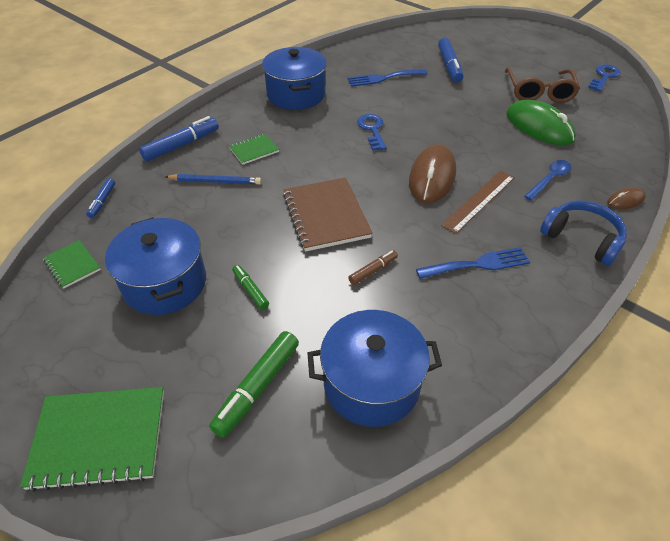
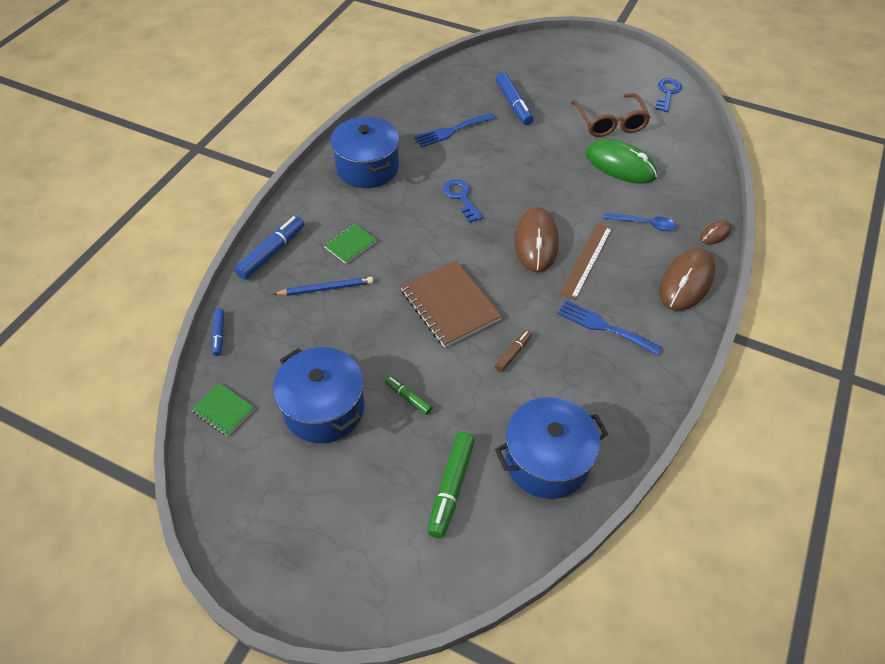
camera: 15 degrees left, 5 degrees up
green notebook [20,387,164,492] -> none
blue fork [416,247,530,279] -> blue fork turned 120 degrees counterclockwise [557,300,662,356]
blue spoon [524,160,571,201] -> blue spoon turned 75 degrees clockwise [604,213,676,231]
blue headphones [540,200,627,266] -> brown mouse [659,248,715,311]

